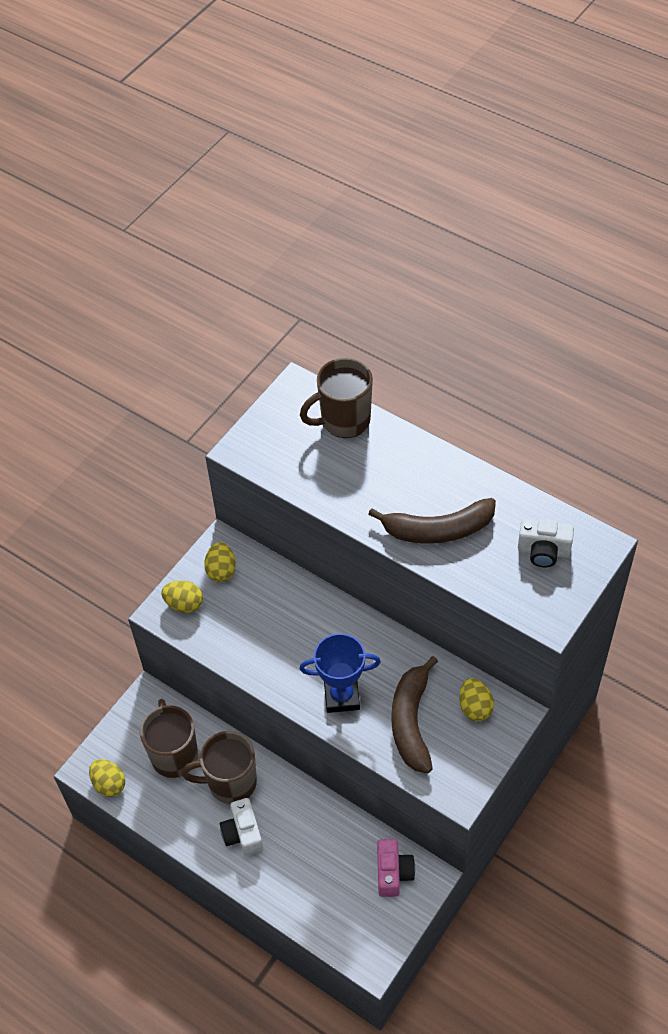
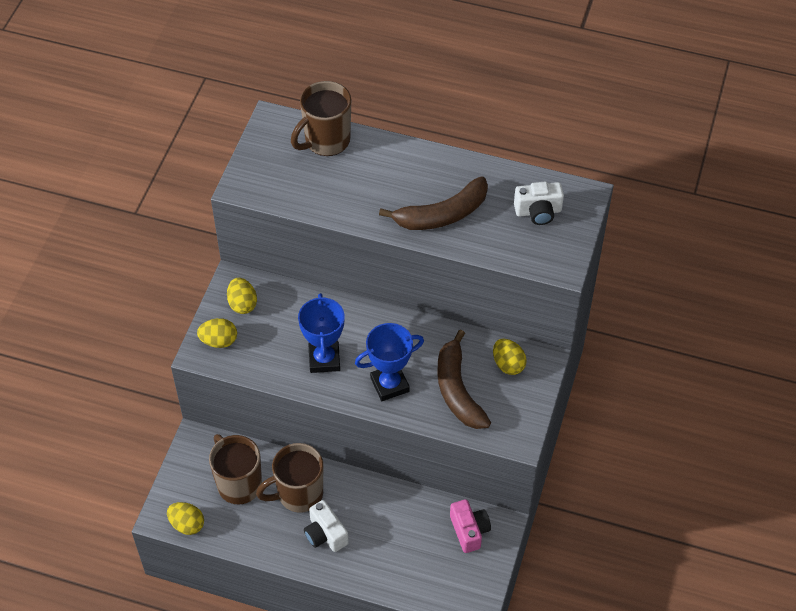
camera: 20 degrees left, 0 degrees up
none -> blue trophy [298,293,345,373]

